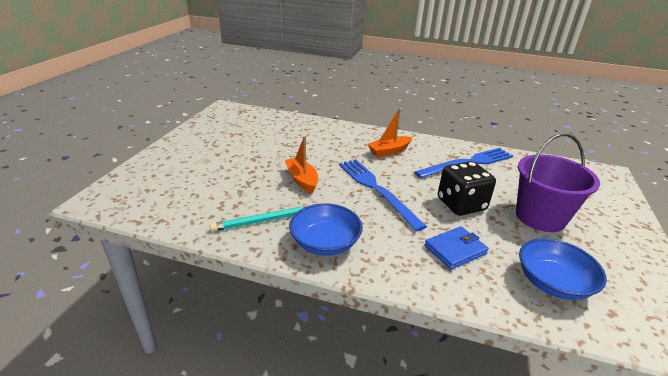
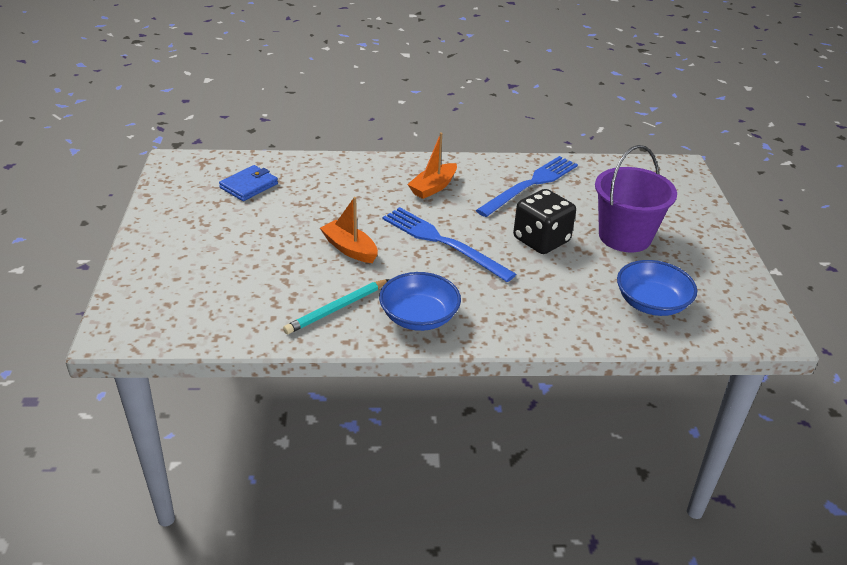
camera: 20 degrees left, 5 degrees up
blue wallet [425,226,489,270] -> blue wallet moved to [219,165,278,201]

